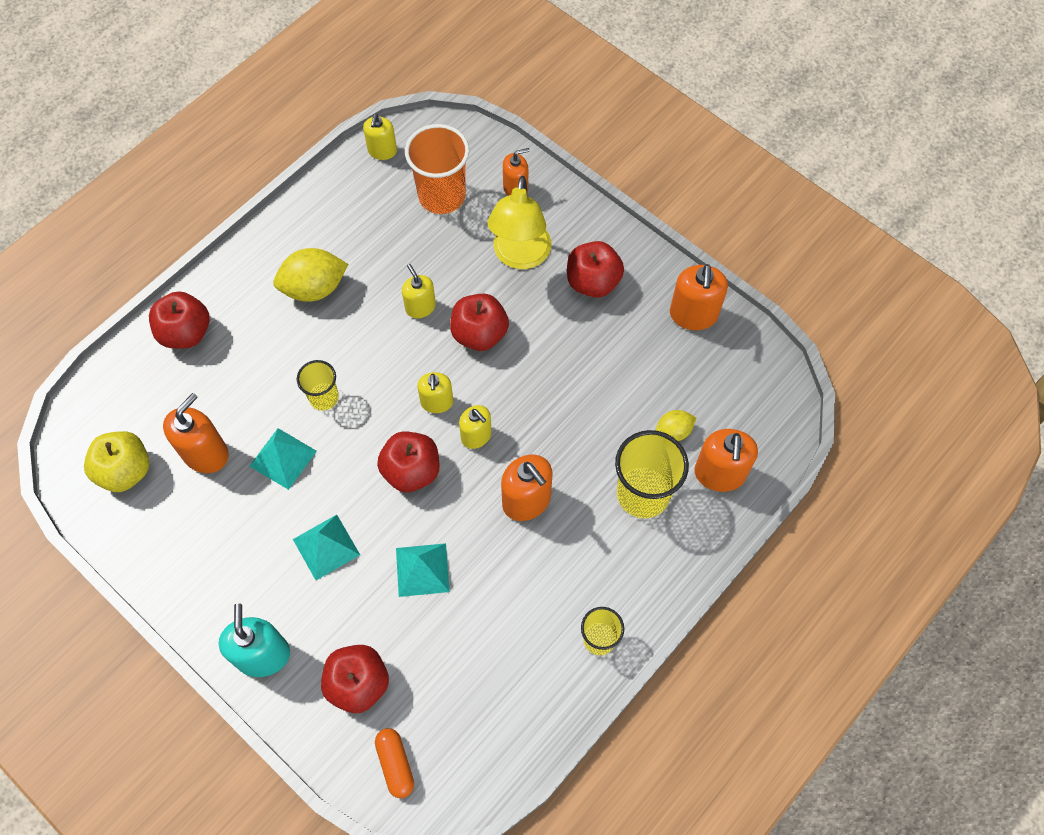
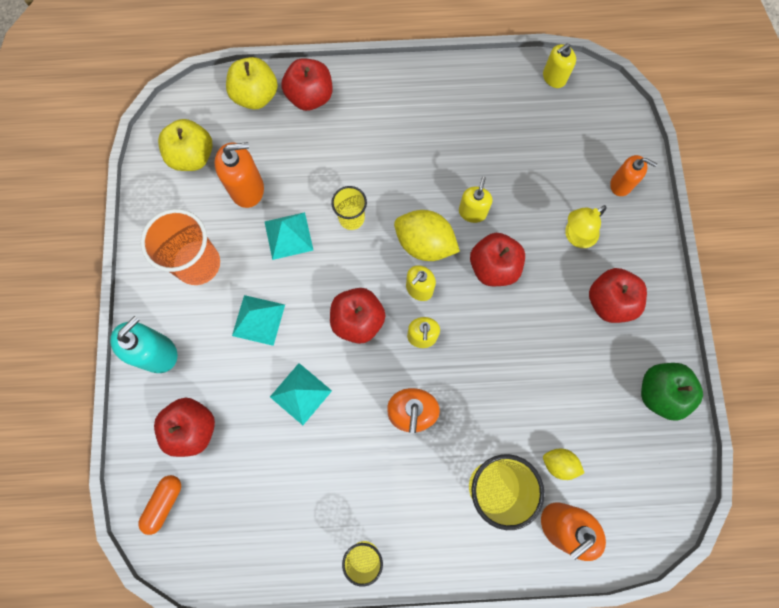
camera: 45 degrees right, 10 degrees up
yellow lemon [274,248,348,302] -> yellow lemon moved to [394,210,460,261]
orange cup [405,124,469,214] -> orange cup moved to [140,209,220,285]
yellow lamp [487,176,551,269] -> yellow lamp [565,205,607,248], size x0.63
orange soap dispenser [670,264,728,330] -> green apple [641,363,703,421]
none -> yellow apple [226,57,278,110]

